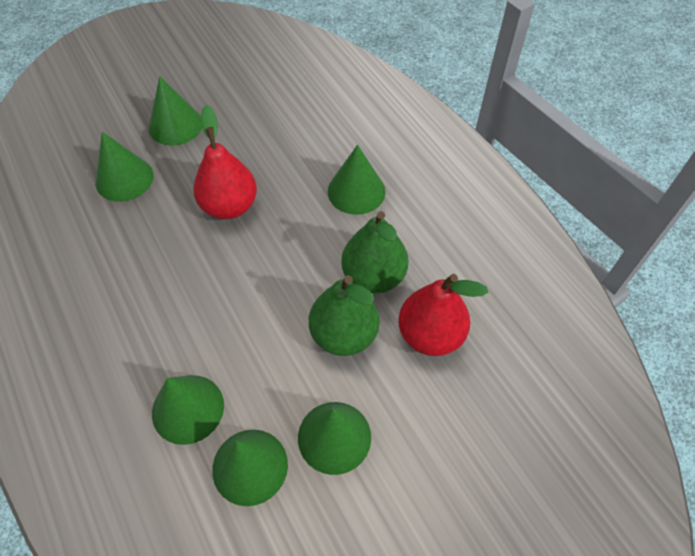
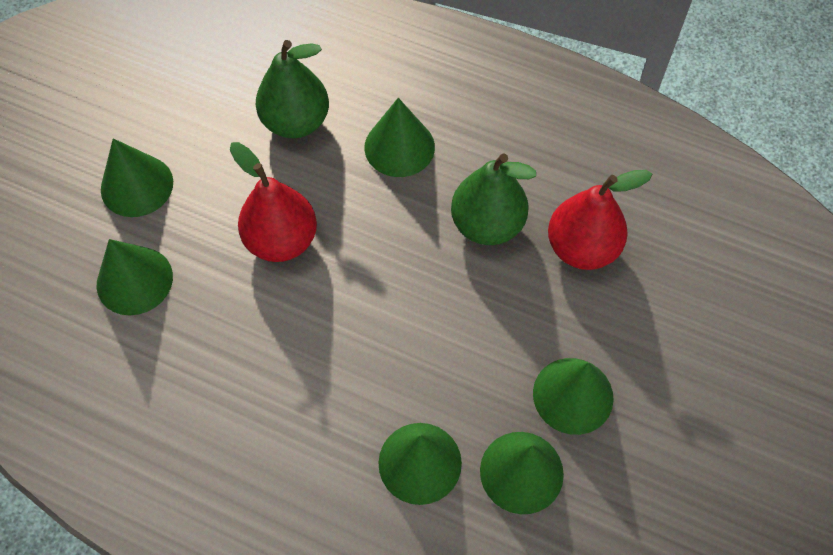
camera: 35 degrees left, 5 degrees up
green pear [309,275,379,356] -> green pear moved to [256,40,329,138]

